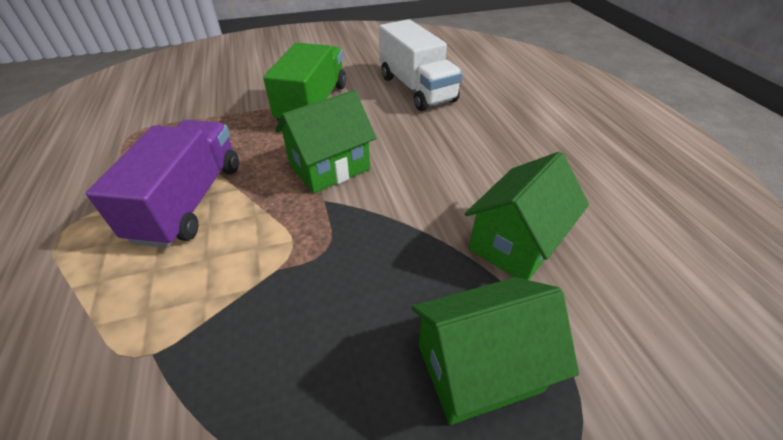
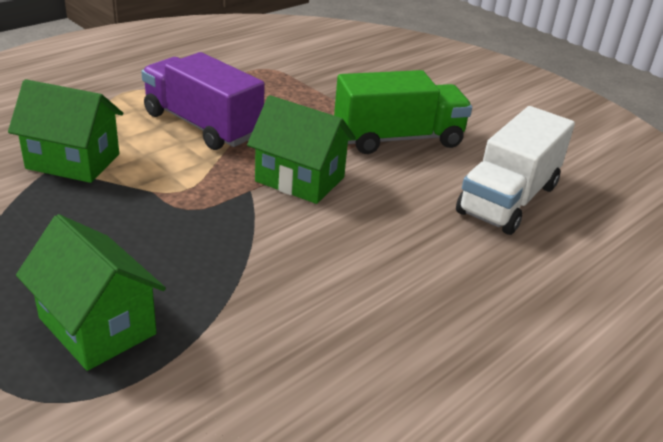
camera: 60 degrees right, 10 degrees down
purple truck [86,120,239,248] -> purple truck turned 120 degrees counterclockwise [141,52,265,150]
green house [465,151,589,280] -> green house moved to [8,79,123,183]

